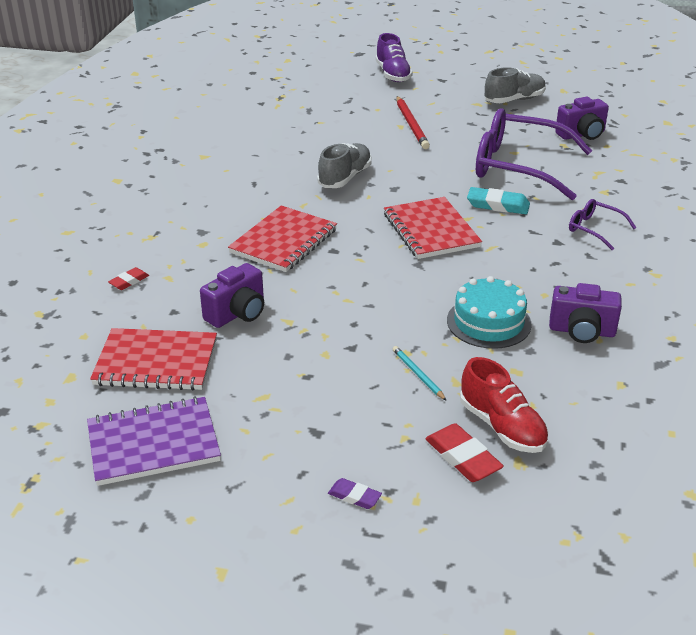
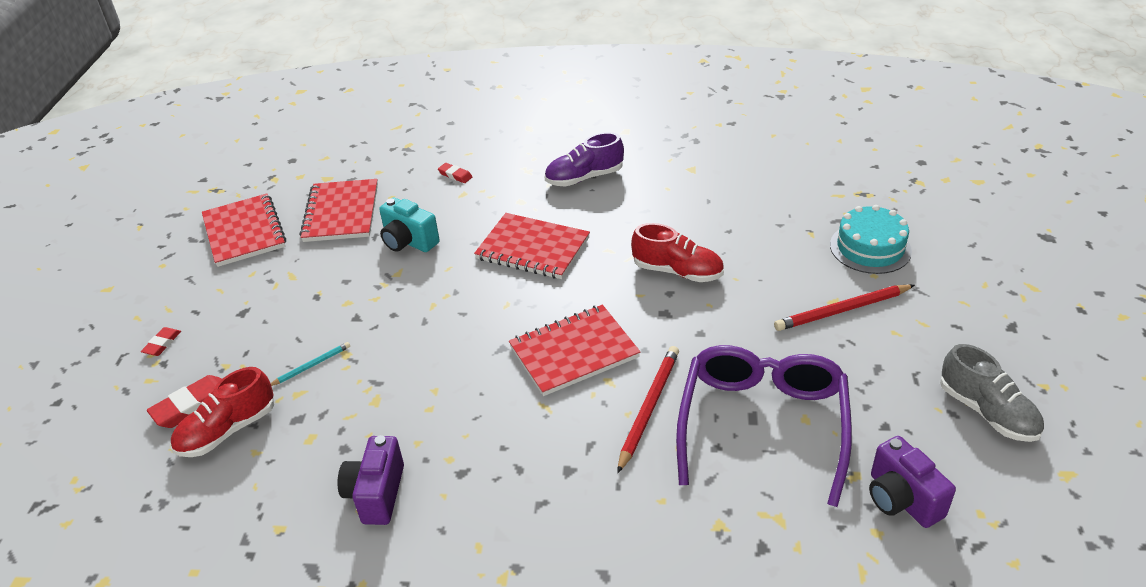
camera: 85 degrees right, 5 degrees up
purple notebook [87,396,221,486] -> red notebook [202,193,286,267]
purple camera [200,263,264,328] -> turquoise camera [379,198,440,252]
grey shoe [317,143,372,188] -> red shoe [631,223,724,282]
purple eraser [328,478,382,509] -> red eraser [141,327,181,356]
purple shoe [375,33,413,82] -> purple shoe moved to [544,132,624,187]
turquoise cake [447,276,532,349] -> turquoise cake moved to [830,205,912,274]
turquoise eraser [467,187,530,214] -> red pencil [617,346,679,473]
purple glasses [569,199,636,250] -> none

